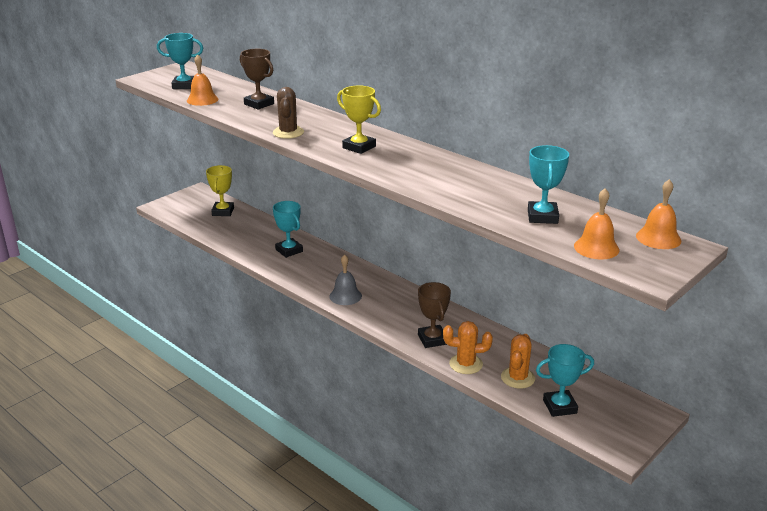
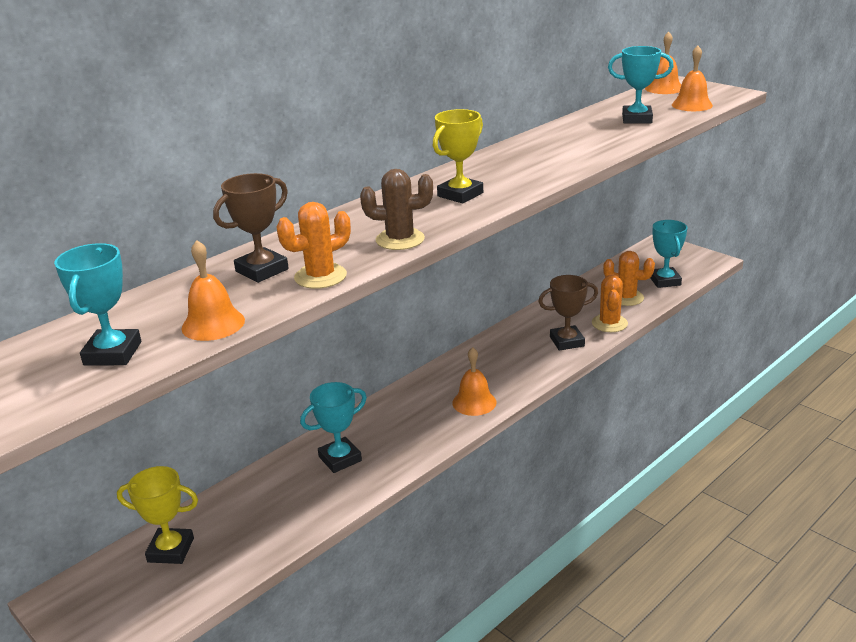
camera: 85 degrees left, 0 degrees up
grey bell [329,254,362,305] -> orange bell [452,347,496,416]
none -> orange cactus [276,202,351,289]

